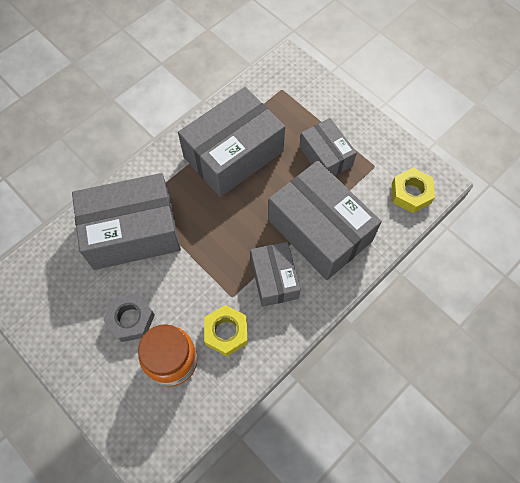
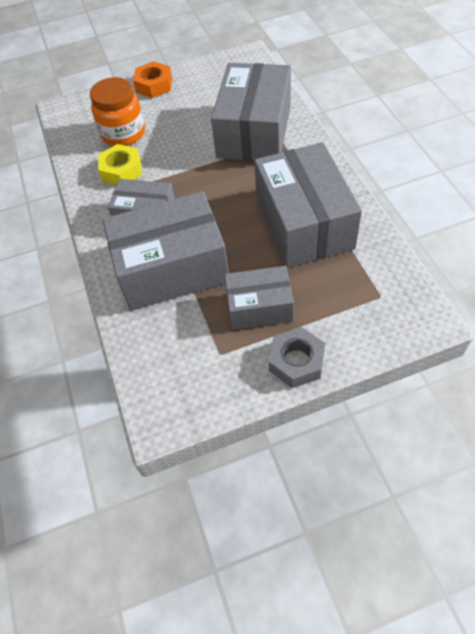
camera: 120 degrees right, 10 degrees down
grey nut [103,293,155,342] -> grey nut moved to [269,327,325,388]
yellow nut [392,168,435,213] -> none
none -> orange nut [133,61,172,98]

